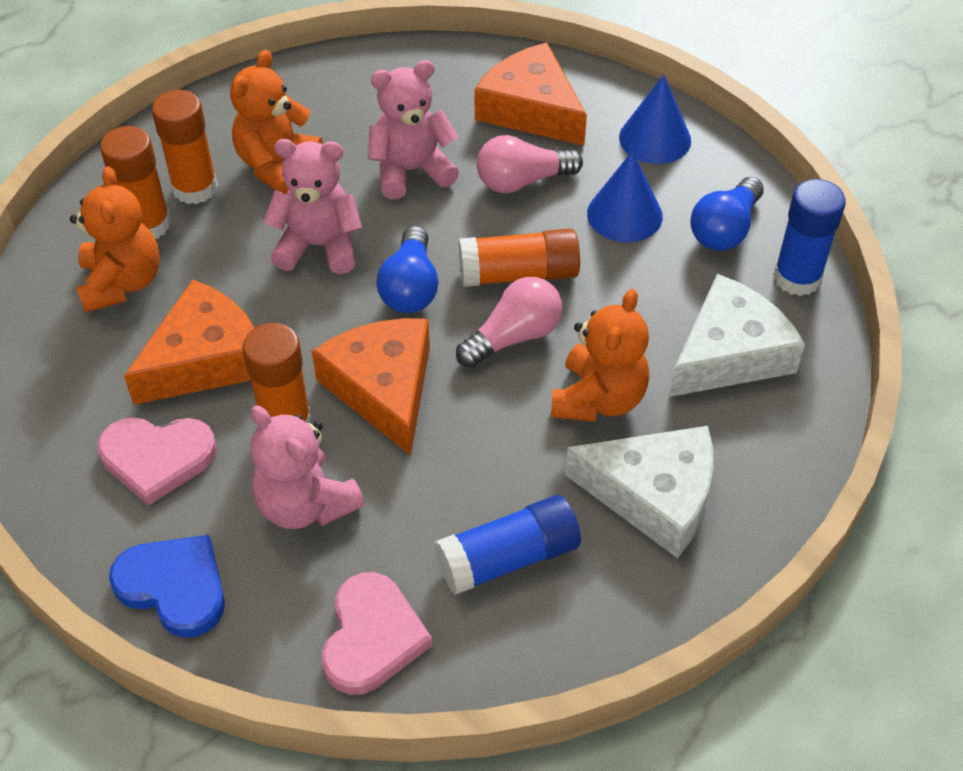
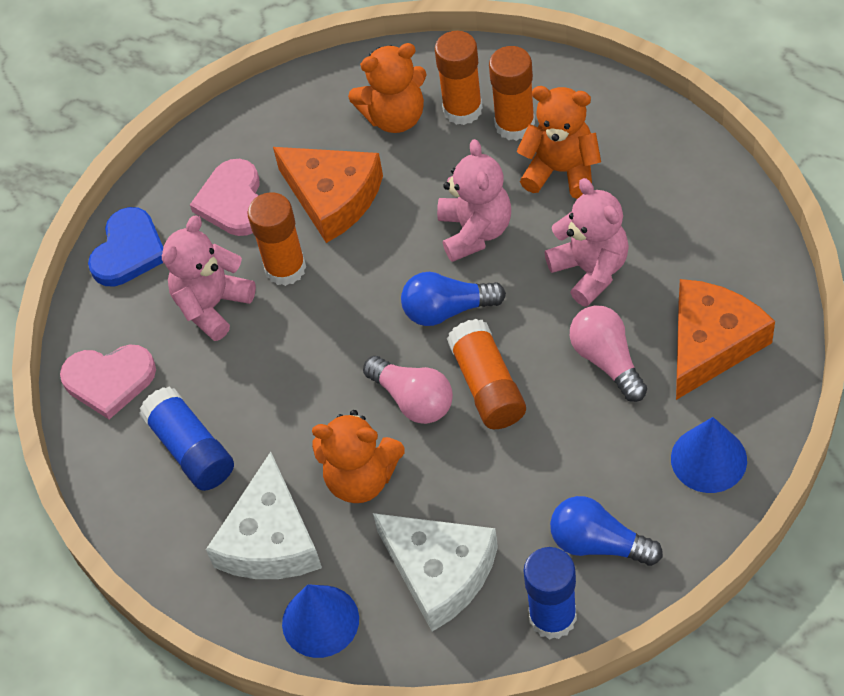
camera: 85 degrees right, 5 degrees up
orange cheese [312,318,430,456] -> none
blue cone [587,151,663,242] -> blue cone moved to [282,584,359,658]

